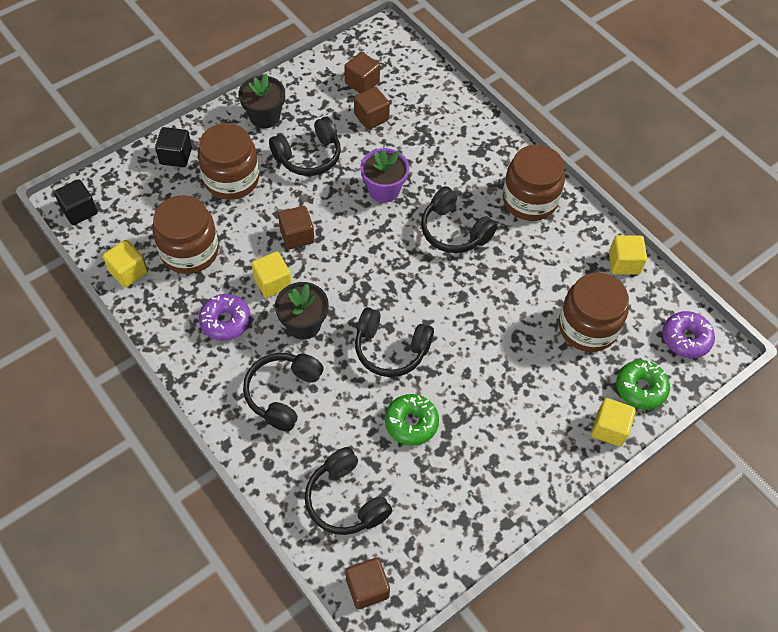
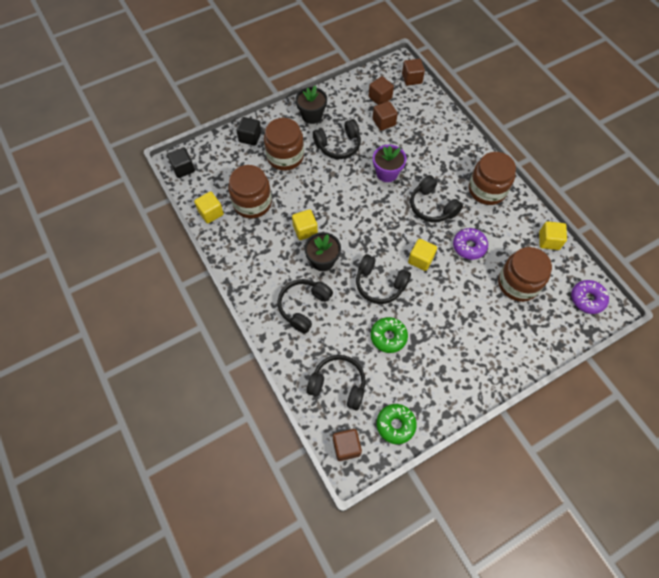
camera: 10 degrees right, 5 degrees up
purple donut [199,294,251,341] -> purple donut moved to [453,228,488,260]
brown cube [278,206,314,249] -> brown cube moved to [402,59,425,86]
black headphones [305,447,392,535] -> black headphones turned 135 degrees clockwise [306,355,366,410]
yellow cube [591,398,636,446] -> yellow cube moved to [408,239,437,271]
green donut [616,360,670,410] -> green donut moved to [377,404,417,444]

